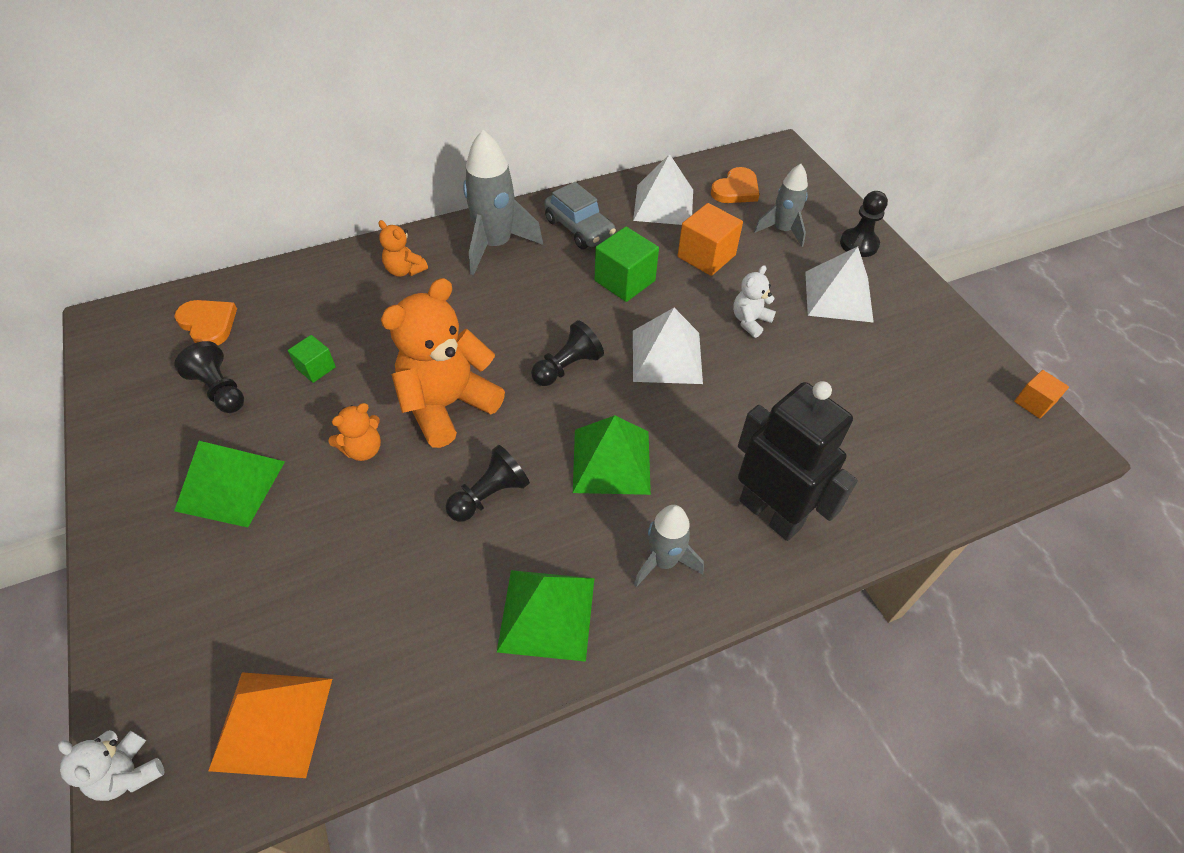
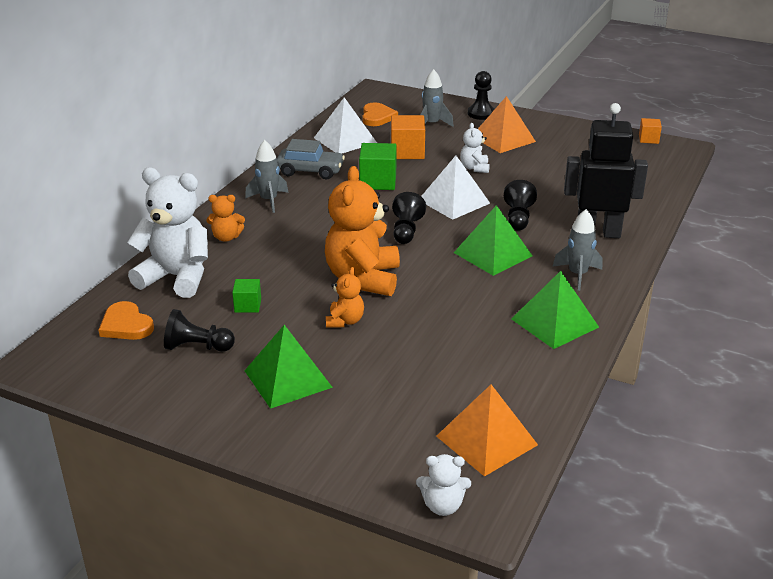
camera: 40 degrees left, 20 degrees down
orange heart [174,300,237,345] -> orange heart turned 135 degrees counterclockwise [99,301,154,340]
black pawn [446,445,530,522] -> black pawn moved to [504,180,537,231]
grey rocket [463,130,543,275] -> grey rocket [245,140,288,213], size x0.62
white pyramid [805,247,874,323] -> orange pyramid [478,96,536,153]
none -> white teddy bear [127,167,208,298]

